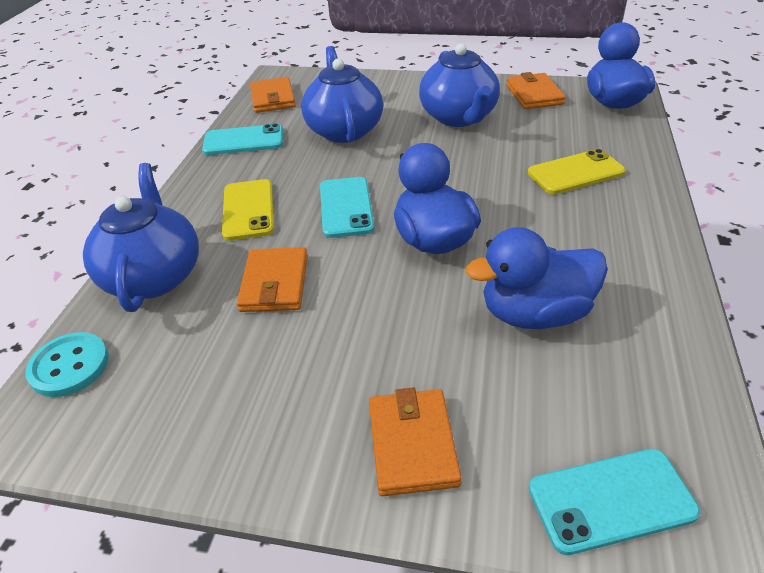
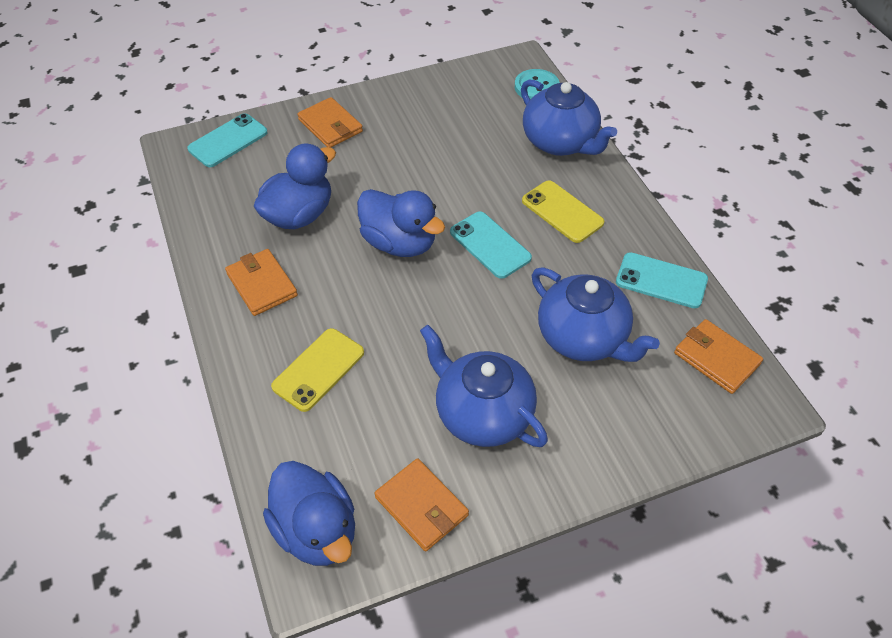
camera: 145 degrees right, 10 degrees up
turquoise phone [202,123,283,155] -> turquoise phone turned 60 degrees clockwise [616,252,708,308]
orange wallet [237,247,308,312] -> orange wallet moved to [225,249,298,316]

